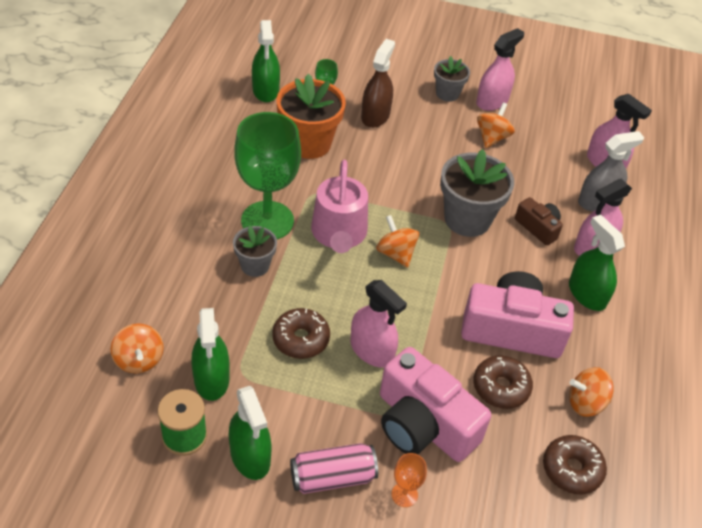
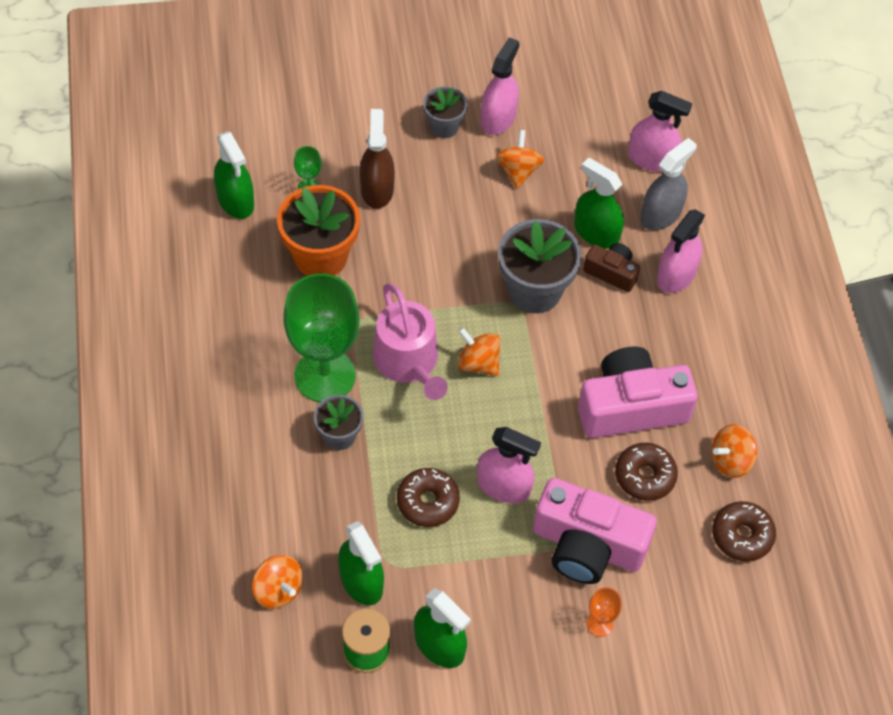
camera: 20 degrees left, 10 degrees up
pink can [290,443,378,494] -> none
green spray bottle [569,215,625,311] -> green spray bottle moved to [574,158,624,249]

